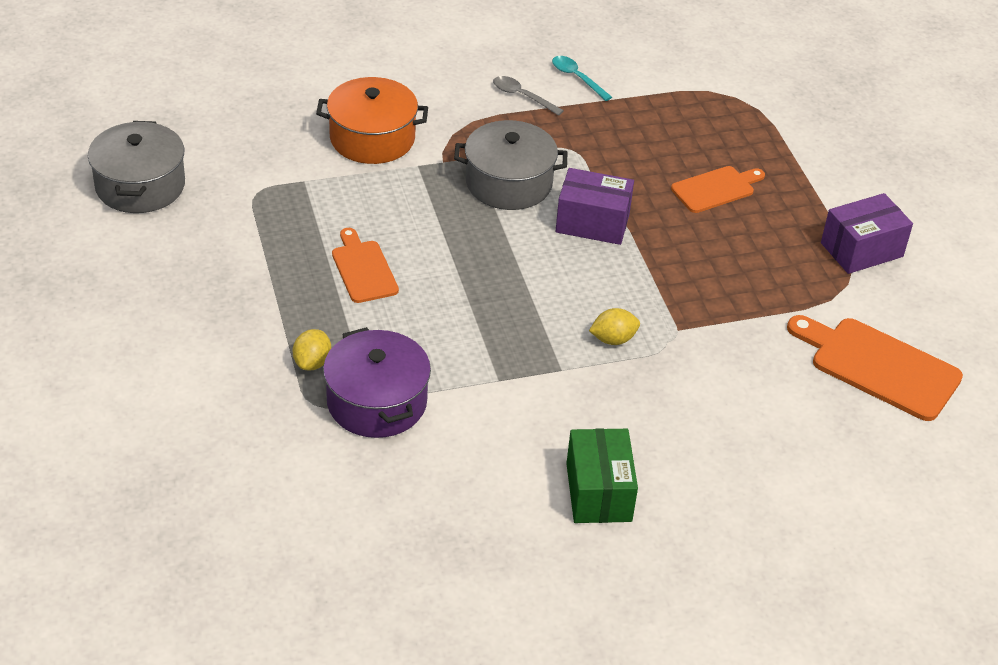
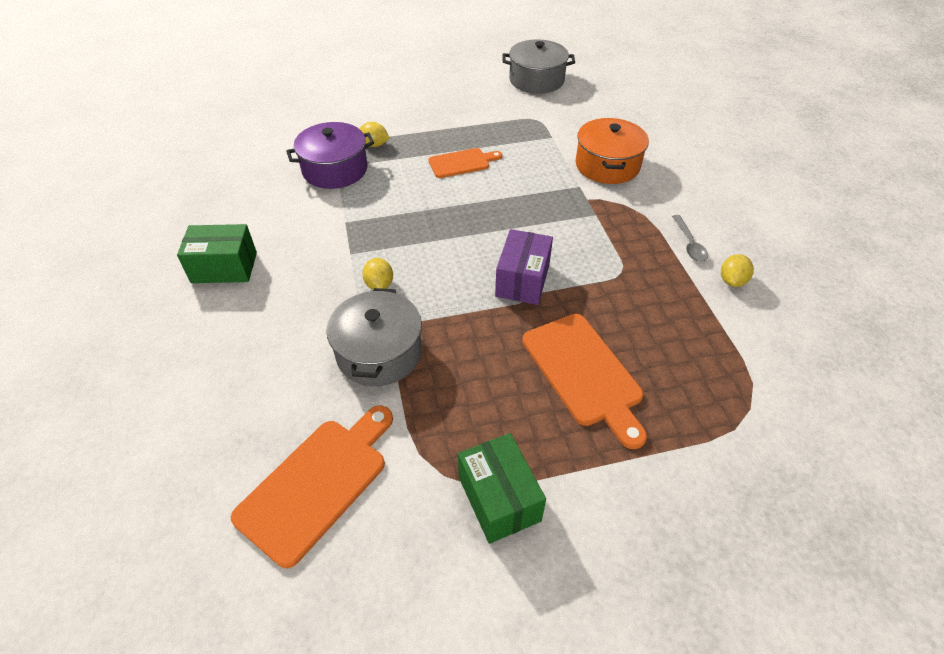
camera: 95 degrees right, 5 degrees up
grey pot [454,120,567,210] -> grey pot moved to [327,288,422,386]
grey spoon [493,76,564,116] -> grey spoon turned 135 degrees clockwise [672,215,708,262]
turquoise spoon [552,56,612,101] -> yellow lemon [721,254,754,287]
orange cutting board [671,166,765,213] -> orange cutting board [522,314,647,449], size x1.62
purple box [821,193,913,274] -> green box [458,433,546,544]

